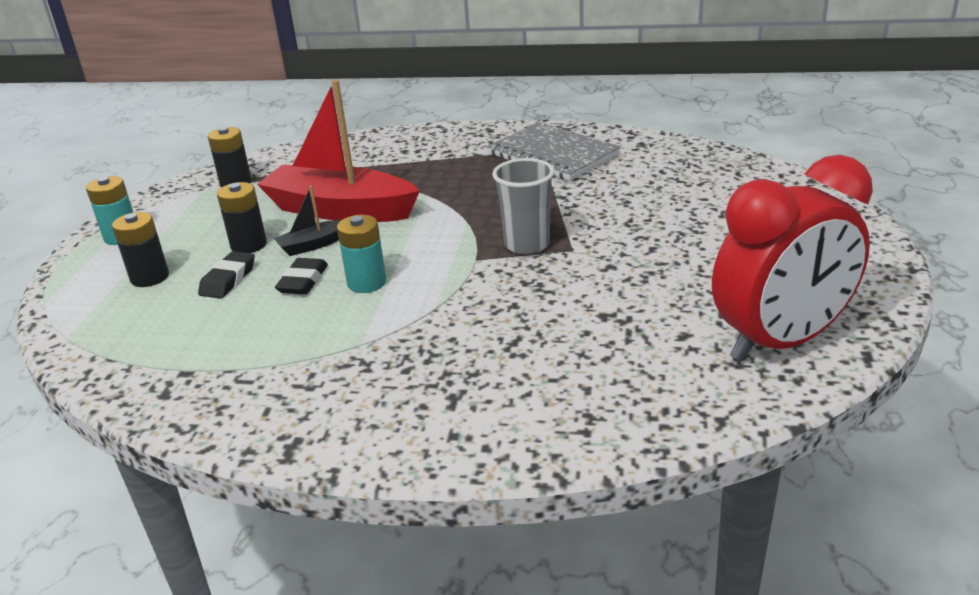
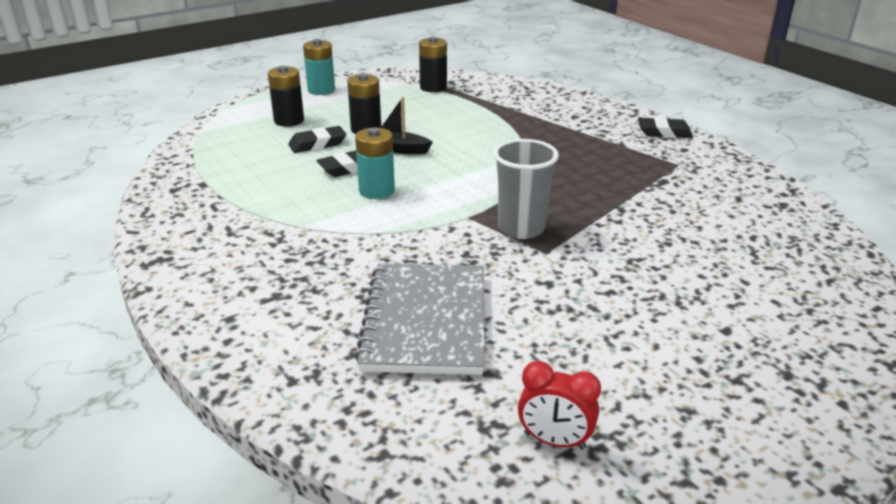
camera: 45 degrees right, 0 degrees up
red boat [257,79,420,222] -> none
grey notebook [487,122,621,181] -> grey notebook moved to [355,263,484,375]
red clock [712,155,873,361] -> red clock [518,361,601,450], size x0.40
none -> black eraser [638,117,693,138]

